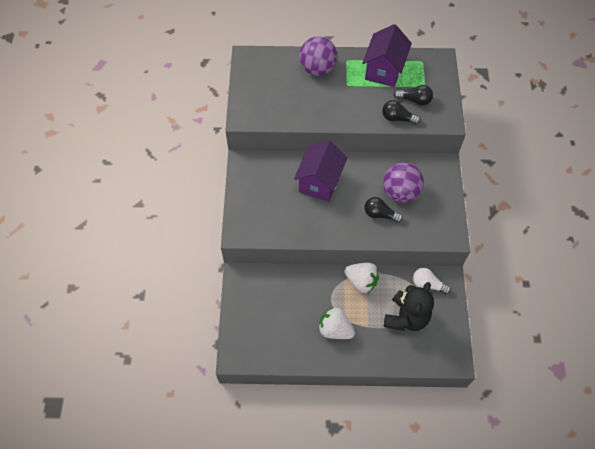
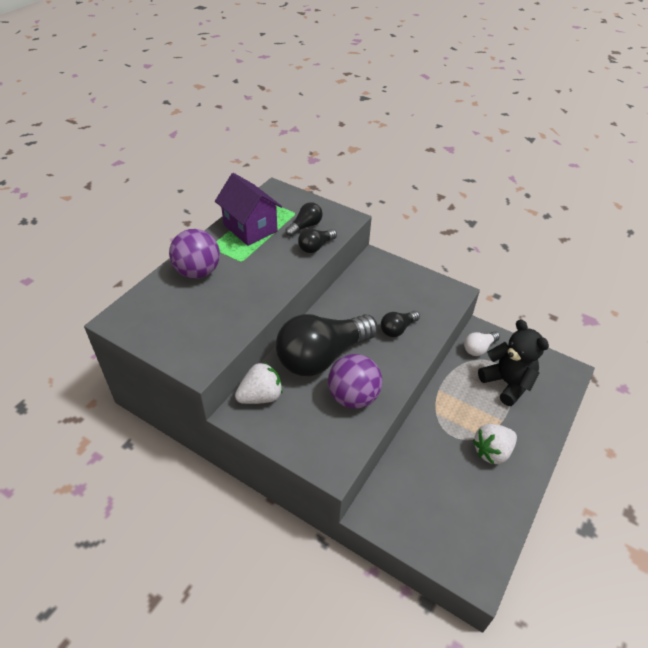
camera: 60 degrees left, 15 degrees down
purple house [294,140,348,202] -> black light bulb [276,314,378,376]
white strawberry [344,263,379,293] -> white strawberry moved to [235,362,283,404]
purple ball [383,162,424,203] -> purple ball moved to [328,354,382,409]

